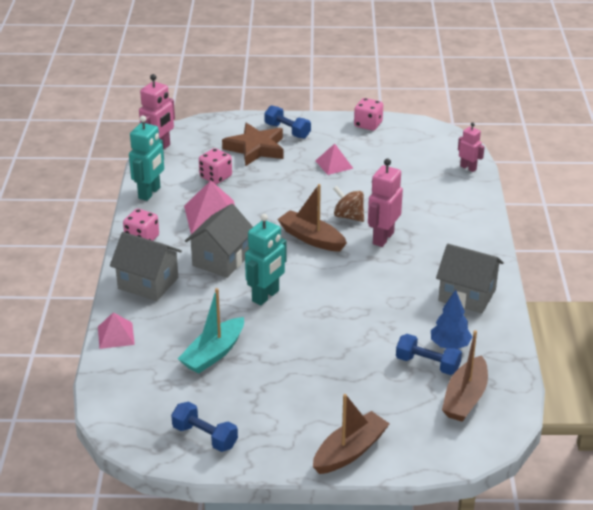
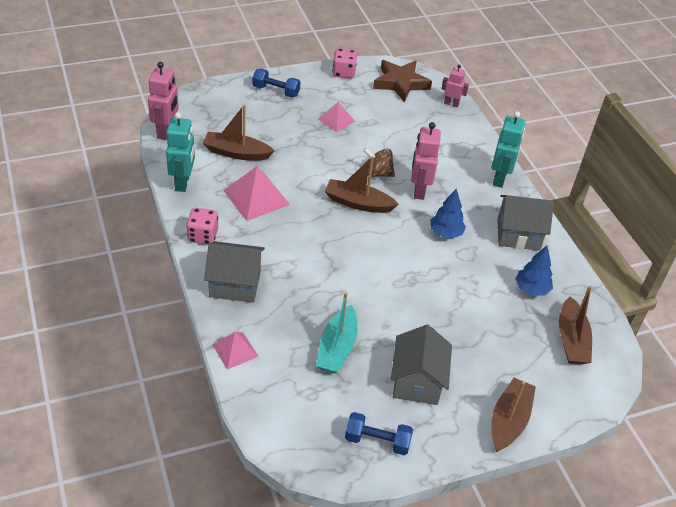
camera: 25 degrees left, 10 degrees up
grey house [185,204,253,278] -> grey house moved to [391,325,452,405]
pink dice [199,148,232,184] -> brown boat [203,105,274,161]
brown star [222,123,284,166] -> brown star moved to [373,60,432,102]
turquoise robot [245,214,287,305] -> turquoise robot moved to [491,111,525,188]
blue dumbbell [396,334,462,375] -> none
none -> blue tree [430,189,466,239]

